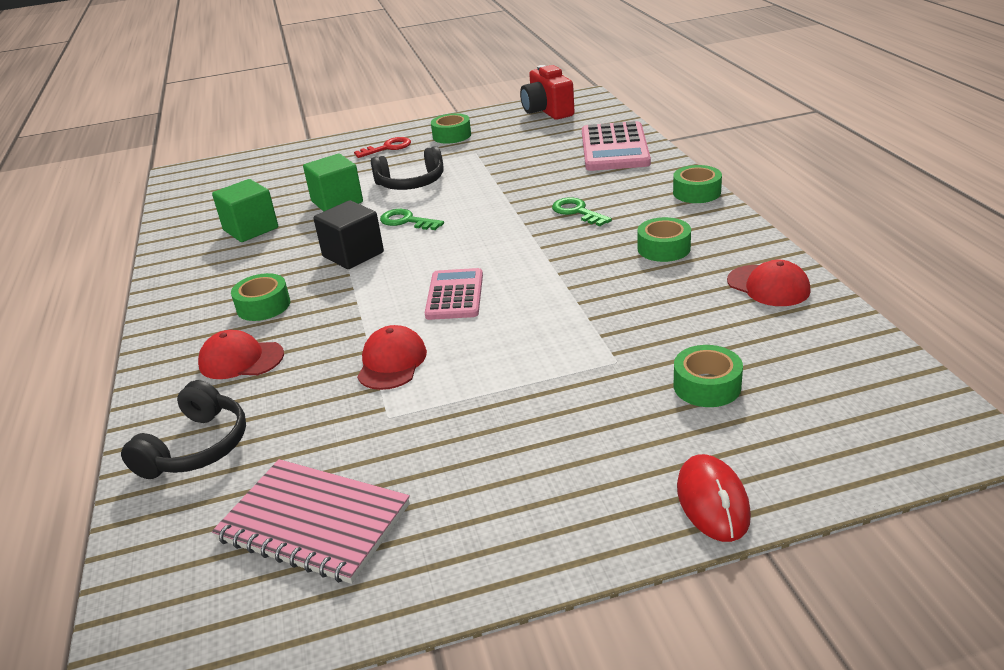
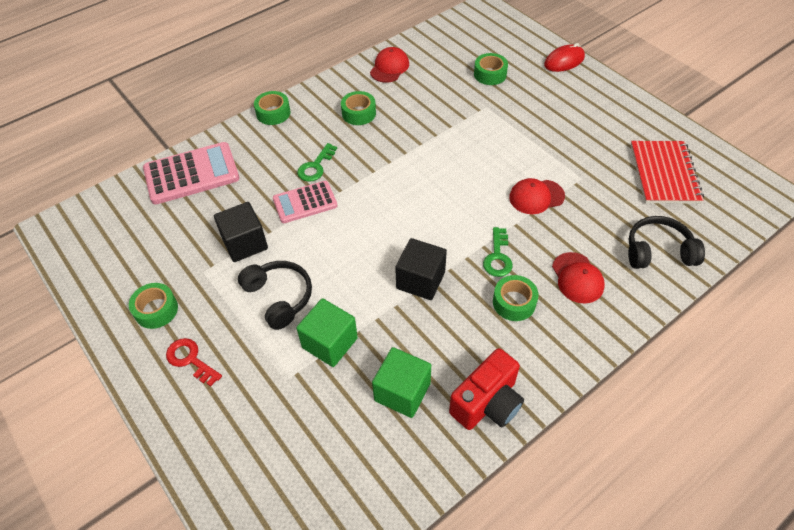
camera: 115 degrees left, 20 degrees up
pink notebook [212,459,410,584] -> red notebook [631,141,704,204]
green key [380,209,444,230] -> green key moved to [483,227,513,277]
pink calculator [425,268,483,320] -> pink calculator moved to [273,181,337,223]
red camera [520,65,575,120] -> red camera moved to [449,348,524,430]
none -> black cube [214,202,268,262]

